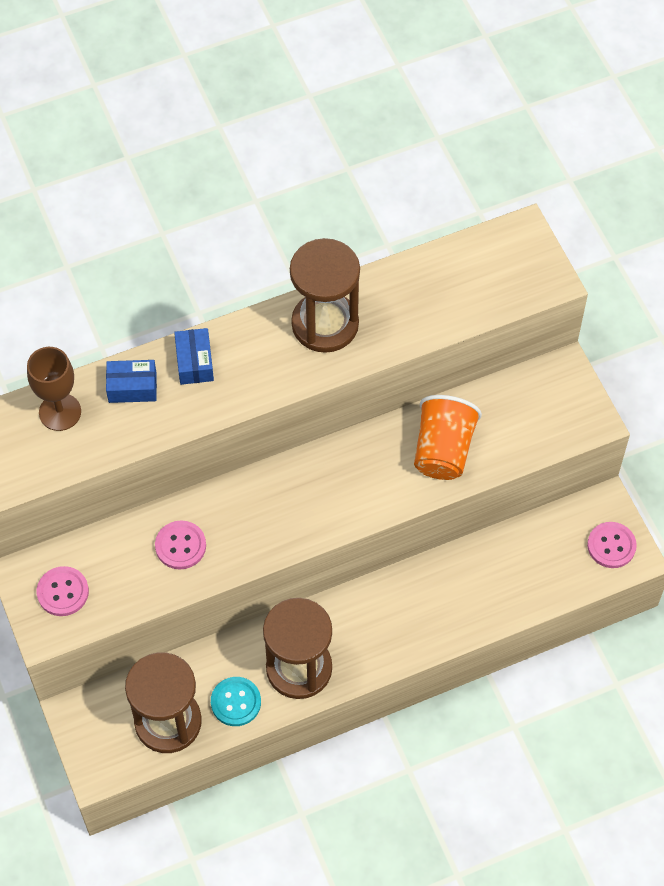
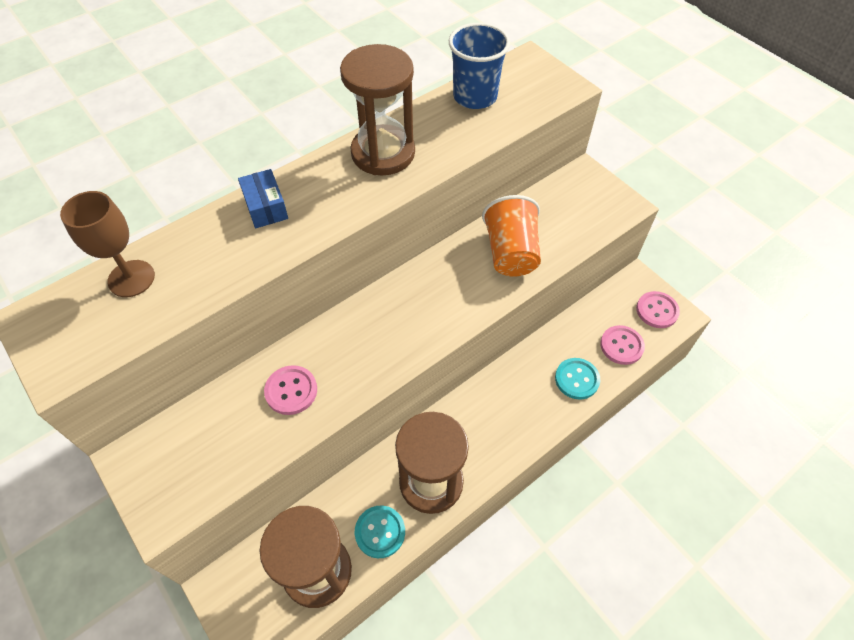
camera: 15 degrees left, 5 degrees down
pink button [37,566,89,616] -> pink button moved to [600,325,645,365]
blue box [106,360,157,403] -> none
none -> blue cup [449,23,510,109]
none -> turquoise button [555,358,600,399]

